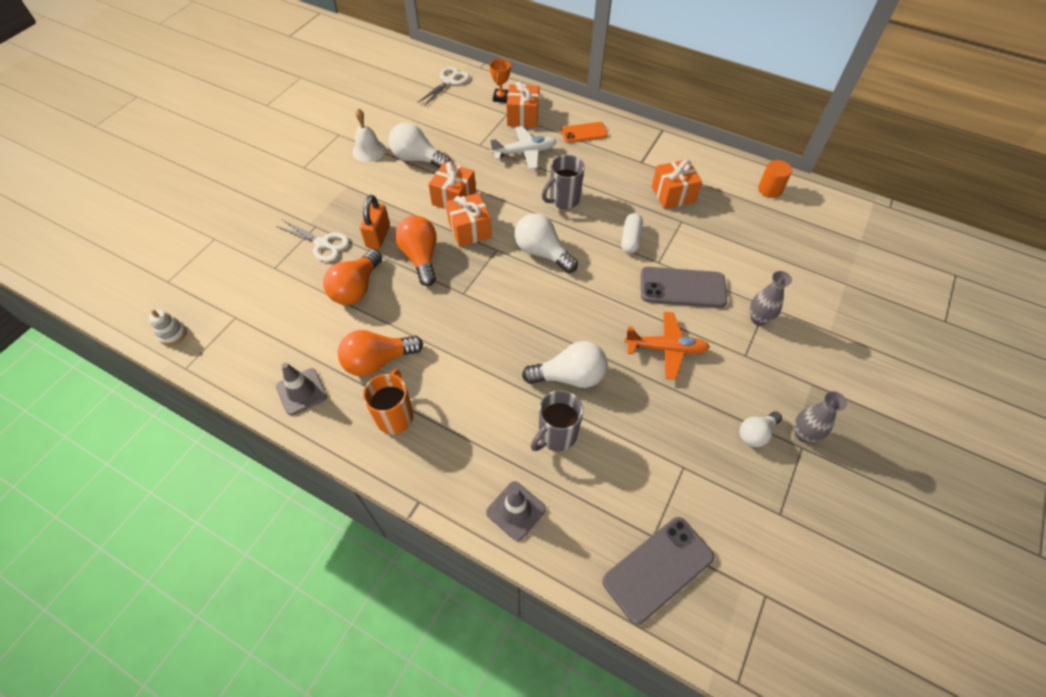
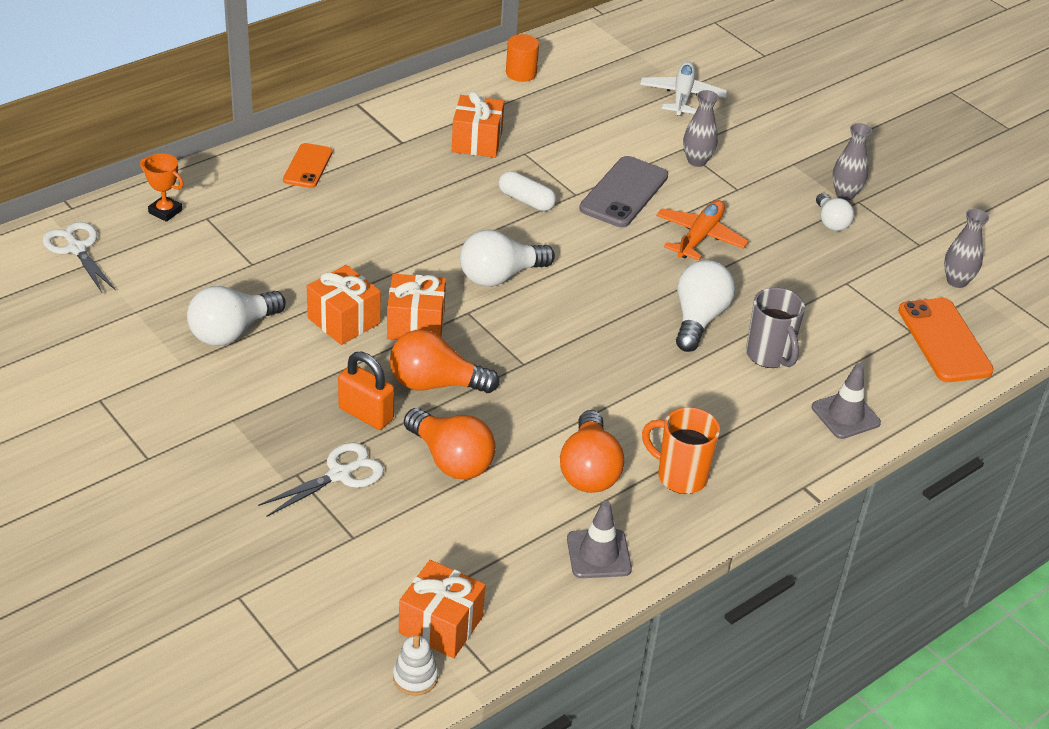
camera: 70 degrees left, 15 degrees down
white bell [352,109,386,162] -> none
white plane [490,126,557,169] -> white plane moved to [640,61,727,116]
orange gift [507,81,539,127] -> orange gift moved to [399,560,485,658]
grey mug [542,155,585,209] -> none
grey phone [602,517,714,625] -> orange phone [898,298,994,382]
none -> grey vase [944,209,989,288]

